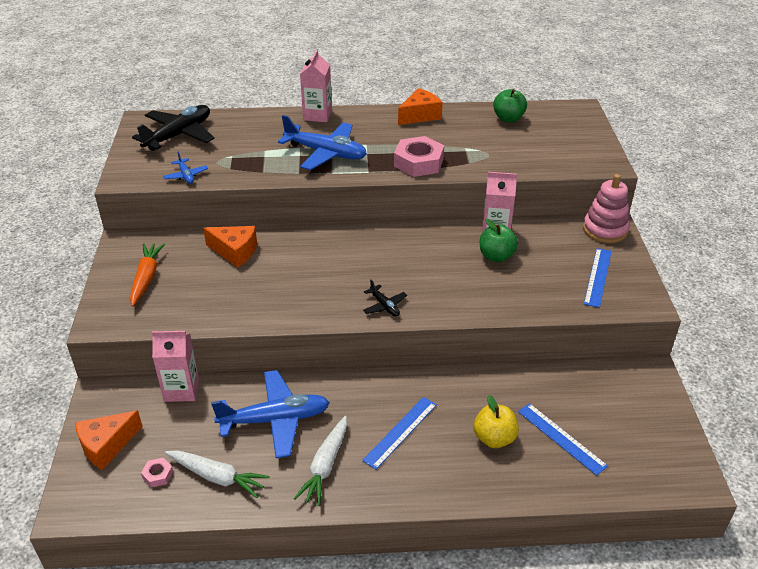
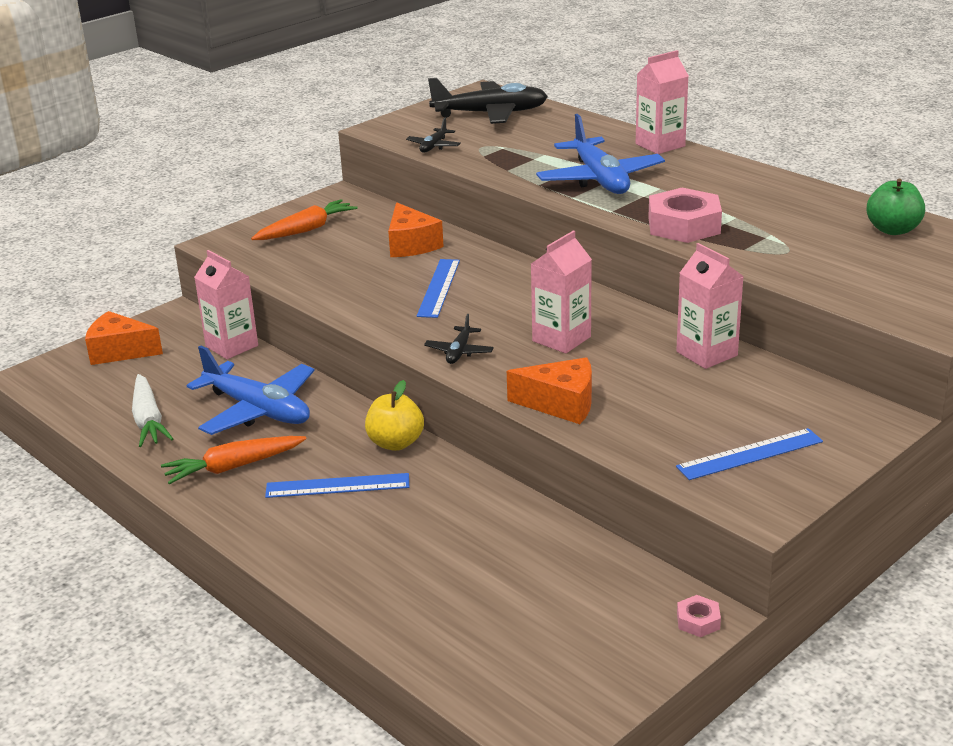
camera: 50 degrees right, 10 degrees down
pink nut [141,458,173,488] -> pink nut moved to [677,595,721,637]
blue plane [163,152,208,184] -> black plane [406,118,461,153]
white carrot [294,416,347,506] -> orange carrot [161,436,307,484]
orange cheese [398,88,443,125] -> orange cheese moved to [507,357,592,424]
yellow apple [474,395,519,448] -> yellow apple moved to [365,380,424,451]
green apple [480,219,518,262] -> none
blue ruler [518,403,608,476] -> blue ruler moved to [417,259,460,318]
pink stacking toy [583,174,630,243] -> none
none -> pink carton [531,230,592,354]

